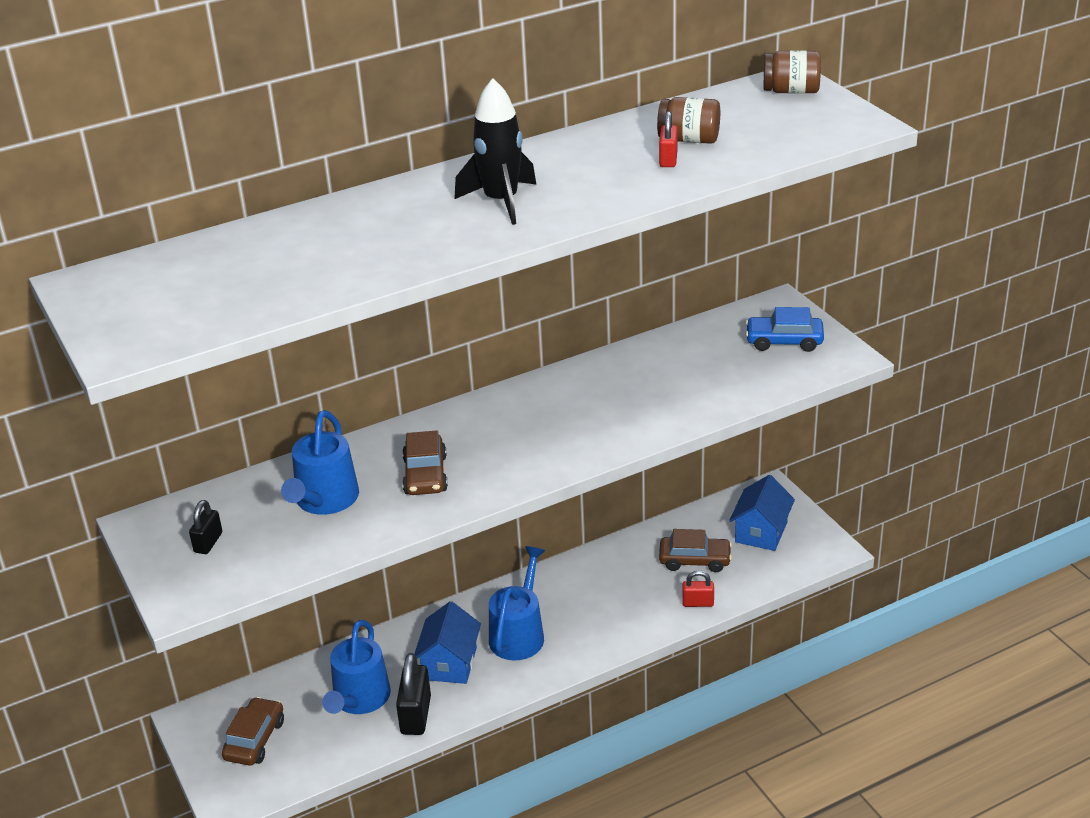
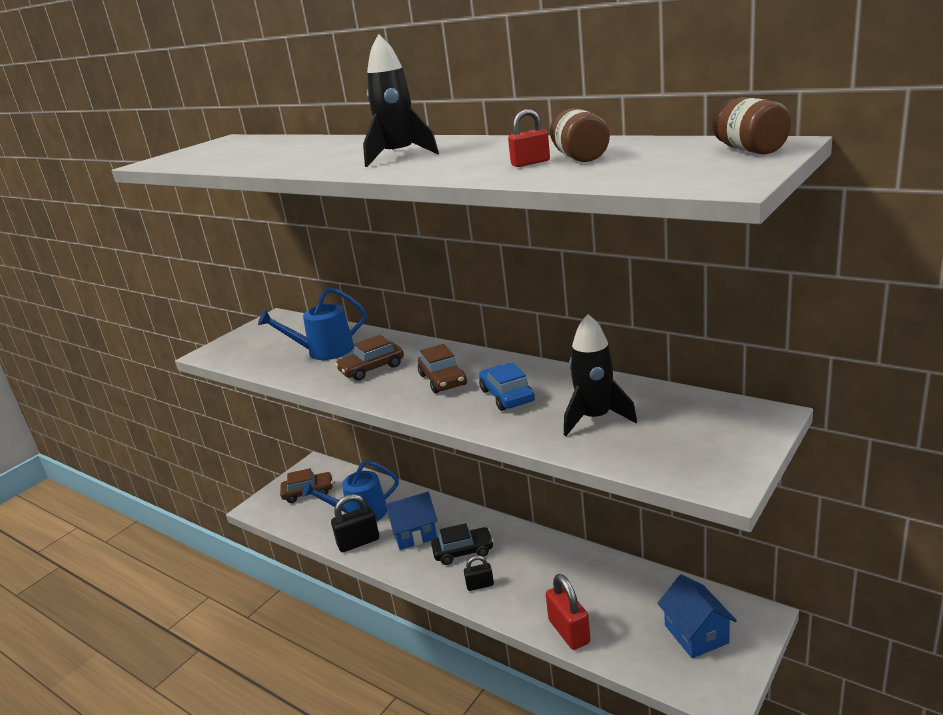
camera: 65 degrees right, 10 degrees down
black padlock [189,500,222,554] -> black padlock moved to [464,555,494,591]
blue watering can [489,546,545,660] -> black car [431,523,494,565]
brown car [659,529,732,572] -> brown car moved to [418,344,467,393]
red padlock [682,570,714,607] -> red padlock [546,574,591,650], size x1.70
blue house [729,475,795,551] -> blue house turned 75 degrees clockwise [657,574,737,658]
blue car [745,307,824,352] -> blue car moved to [479,362,535,411]
none -> black rocket [564,314,637,436]

